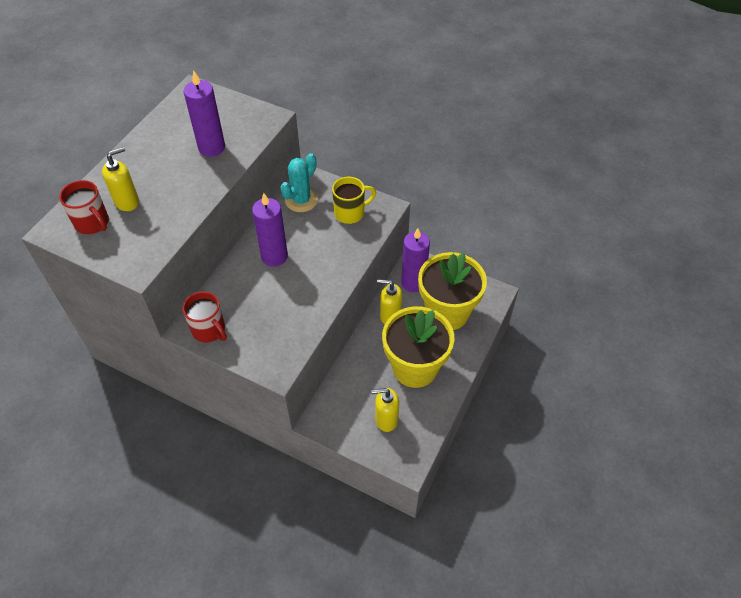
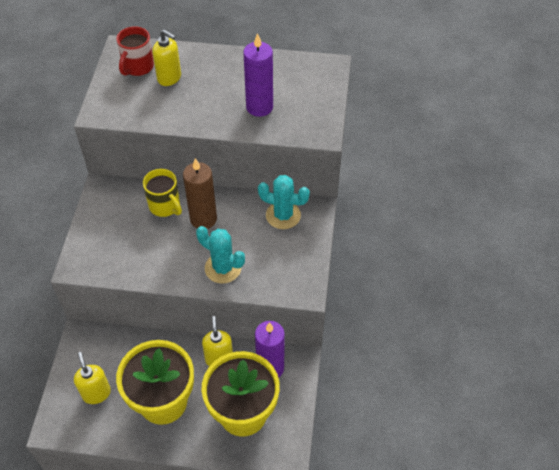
camera: 70 degrees right, 0 degrees up
red mug [182,291,227,342] -> none
purple candle [252,193,288,267] -> brown candle [183,158,217,229]
yellow mug [332,177,376,224] -> yellow mug moved to [143,169,182,217]
none -> turquoise cactus [196,226,245,284]

